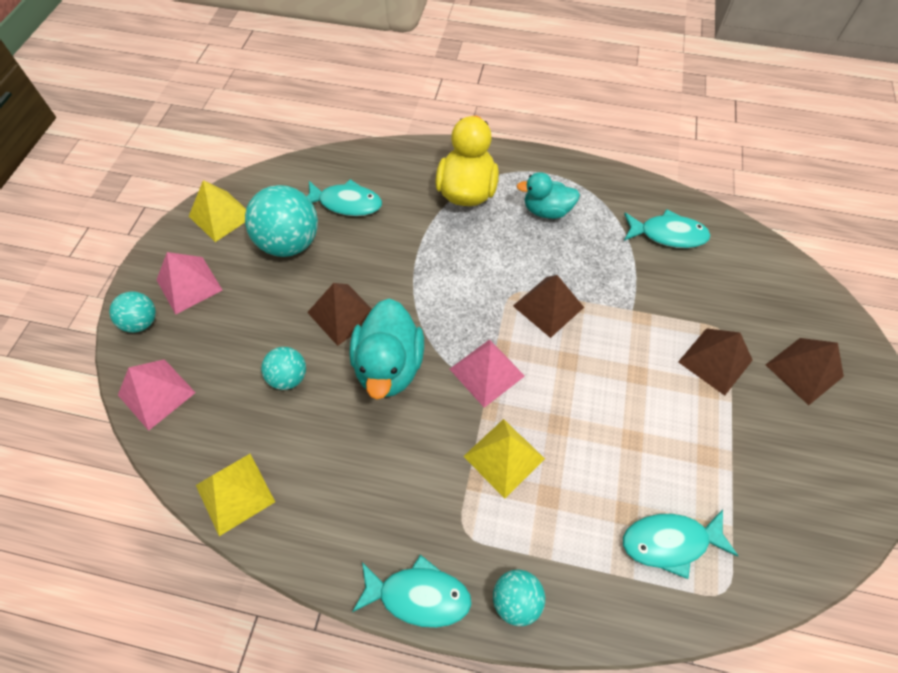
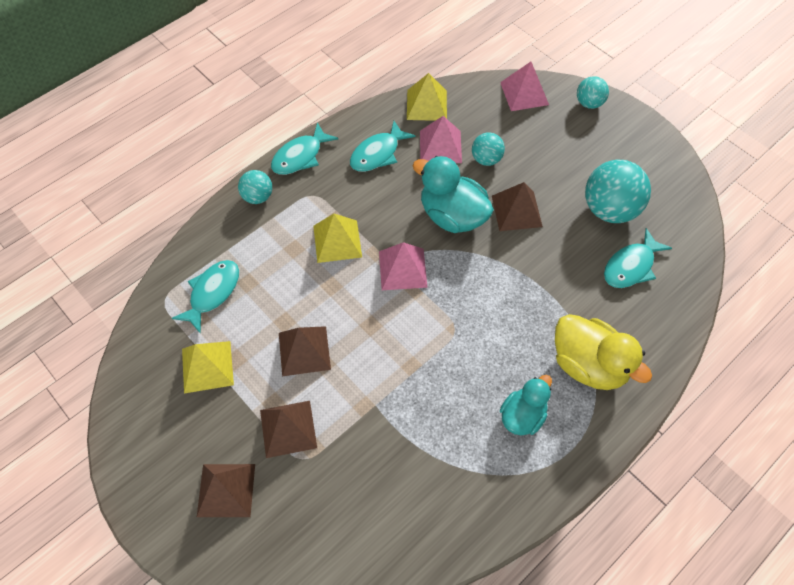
camera: 125 degrees right, 0 degrees up
pink pyramid [157,252,222,315] -> pink pyramid moved to [420,116,462,163]
yellow pyramid [189,180,246,242] -> yellow pyramid moved to [182,341,234,393]
brown pyramid [513,275,584,338] -> brown pyramid moved to [279,326,331,376]
turquoise fish [624,209,711,248] -> turquoise fish moved to [350,121,415,172]

